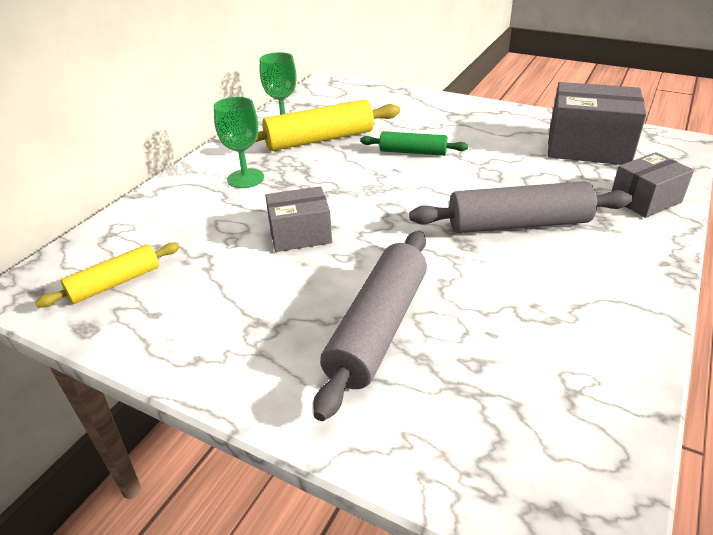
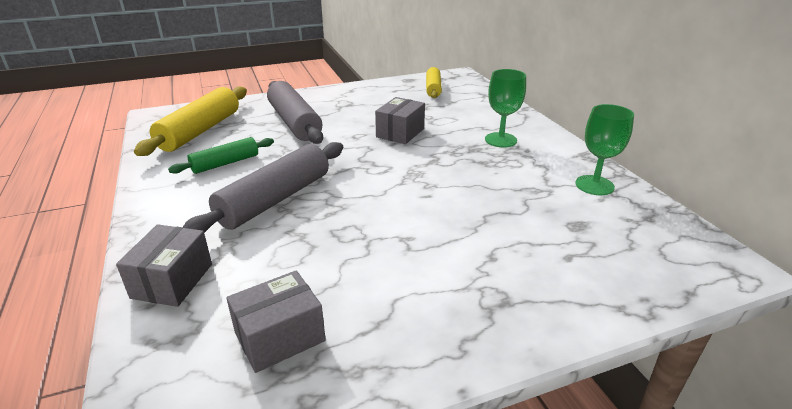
camera: 130 degrees right, 5 degrees down
yellow rolling pin [255,100,400,151] -> yellow rolling pin moved to [134,87,247,156]
green rolling pin [360,131,468,156] -> green rolling pin moved to [168,137,274,174]
grey box [548,82,647,165] -> grey box [226,270,326,373], size x0.60

